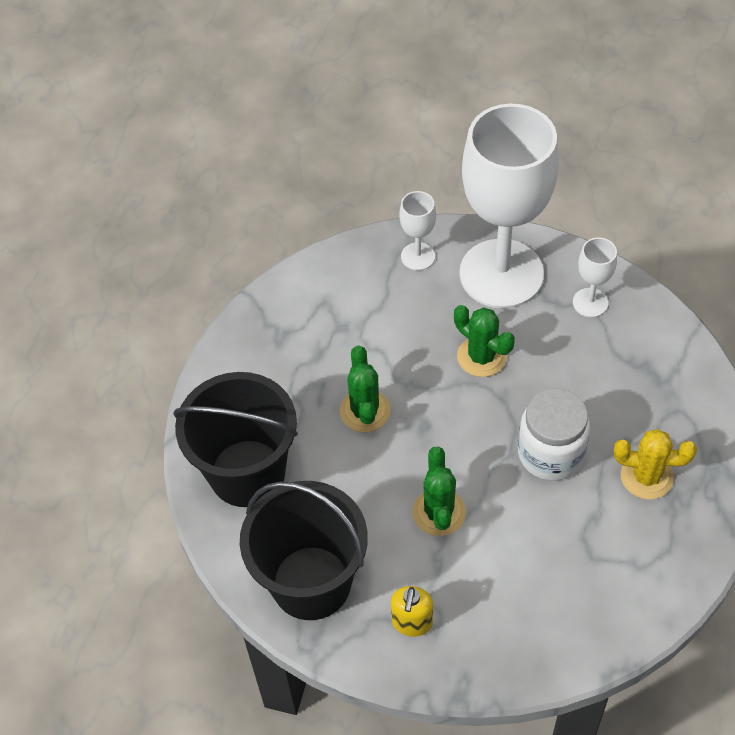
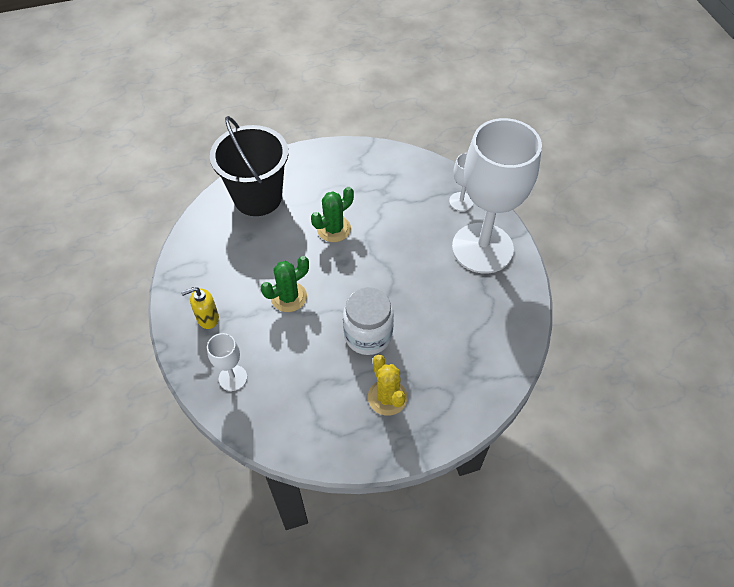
camera: 55 degrees right, 0 degrees up
black bucket [240,481,368,620] -> none
green cactus [454,305,515,377] -> none
white goblet [573,237,617,317] -> white goblet moved to [207,333,247,391]

